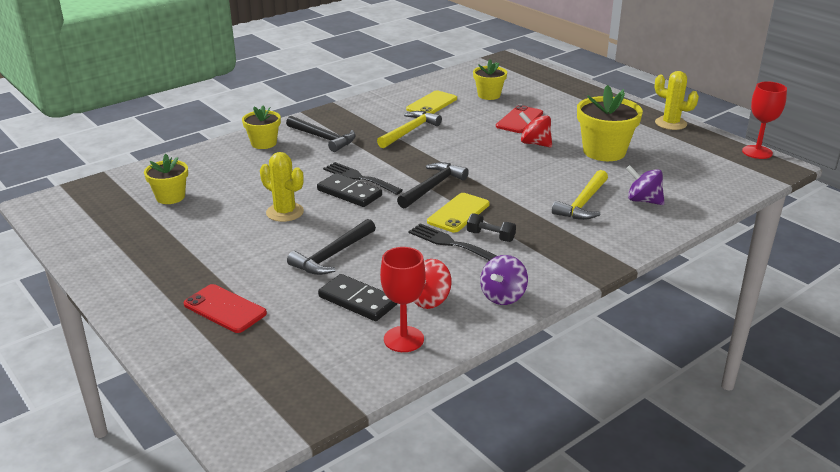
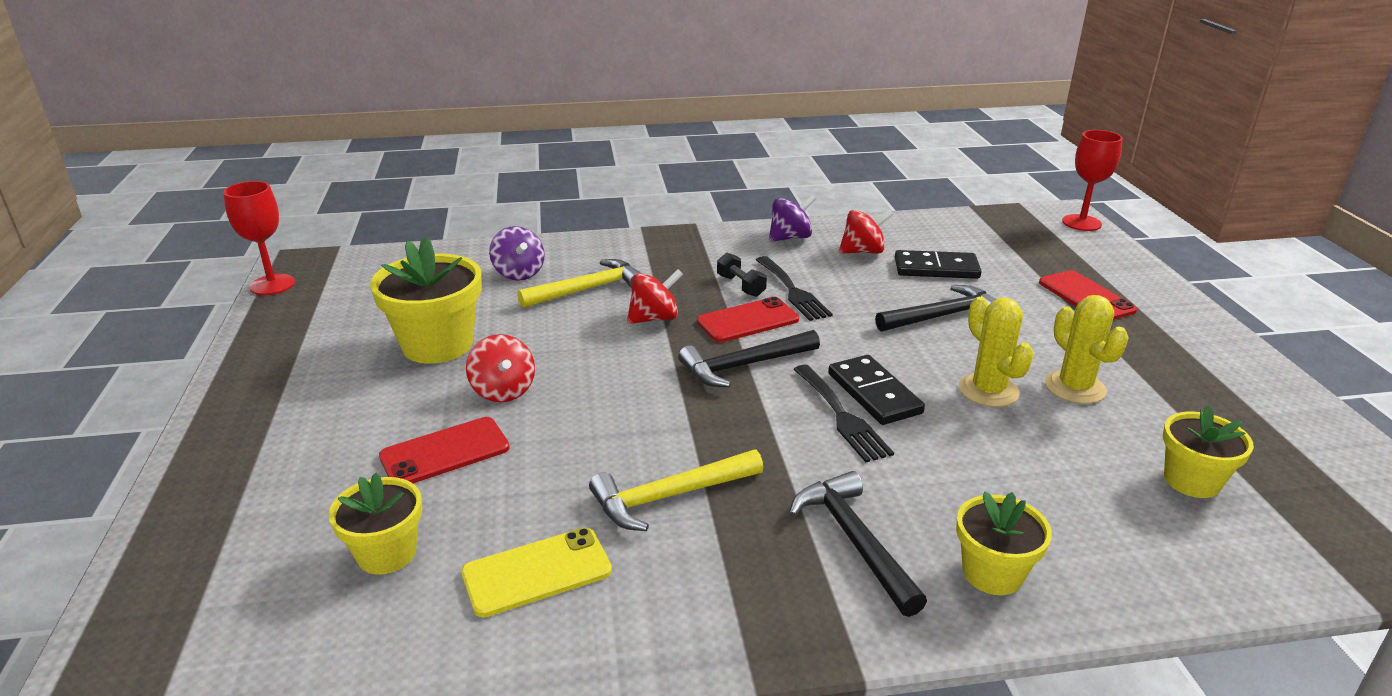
camera: 150 degrees left, 0 degrees up
black domino [318,274,398,321] -> black domino turned 60 degrees counterclockwise [895,250,982,279]
red goblet [380,247,426,352] -> red goblet moved to [1062,130,1123,231]
yellow phone [427,193,490,232] -> red phone [697,297,799,342]
yellow cactus [655,71,699,130] -> yellow cactus moved to [1045,295,1129,404]
none -> red spinning top [627,269,683,324]

